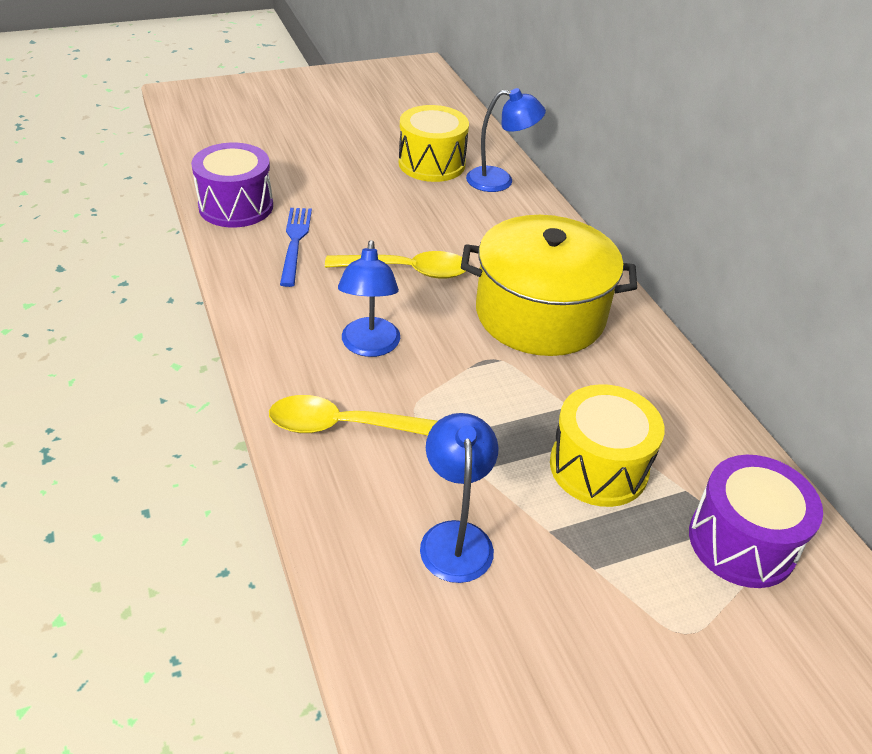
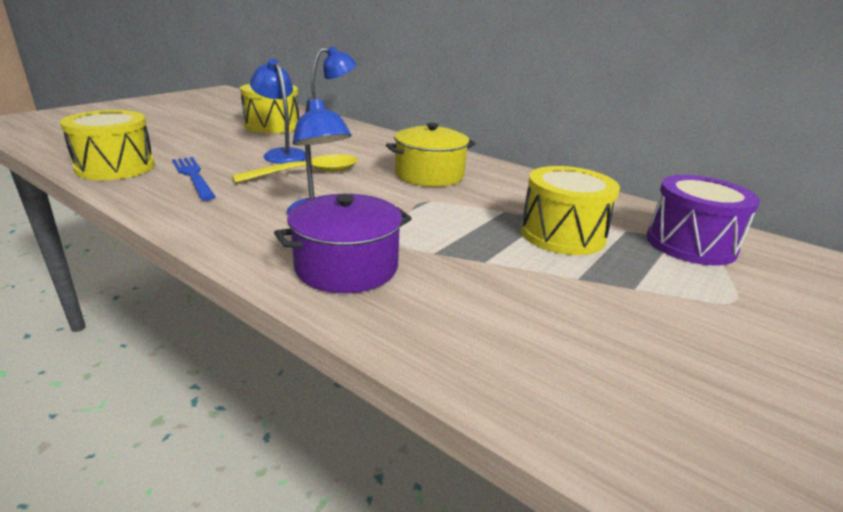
camera: 30 degrees left, 15 degrees down
purple drum [191,143,273,227] -> yellow drum [60,110,155,180]
yellow spoon [269,395,438,435] -> purple pot [274,194,412,293]
blue lamp [420,413,499,583] -> blue lamp moved to [250,59,306,164]
yellow pot [461,215,637,356] -> yellow pot [386,123,475,187], size x0.66

